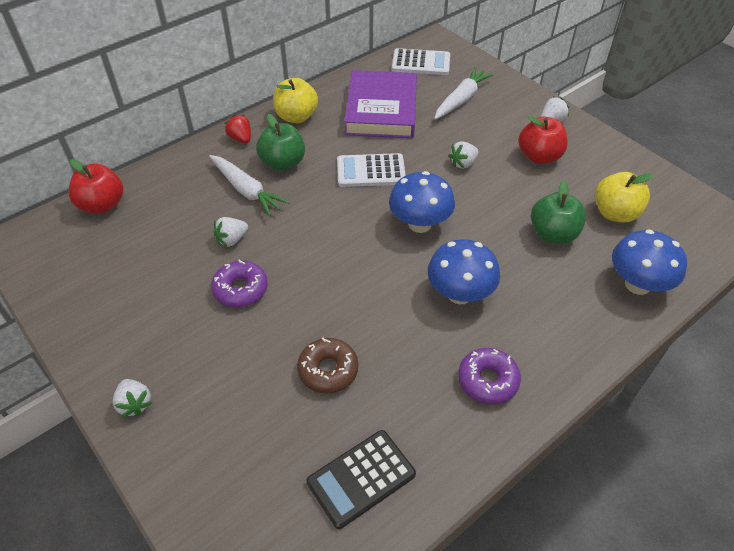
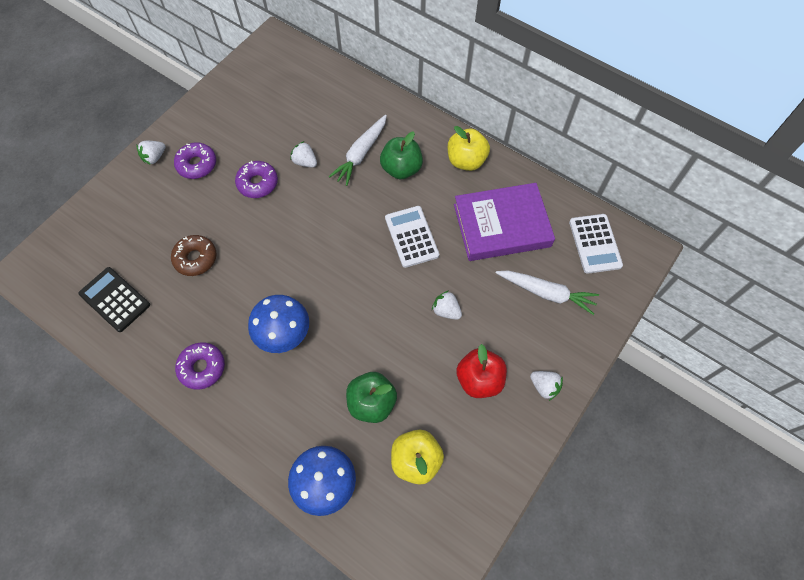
camera: 75 degrees right, 15 degrees up
red apple [69,159,123,214] -> none
red strawberry [225,115,251,144] -> none
blue mushroom [389,171,455,233] -> none
none -> purple donut [174,142,216,179]

